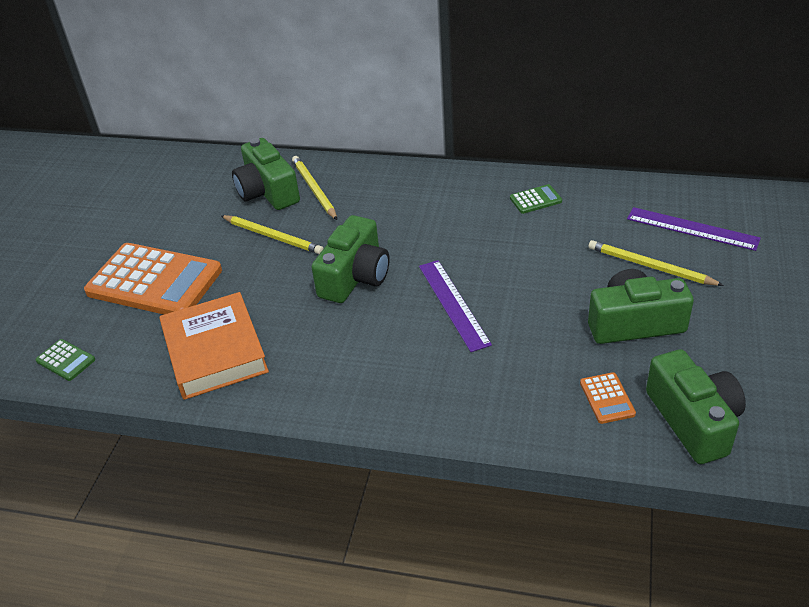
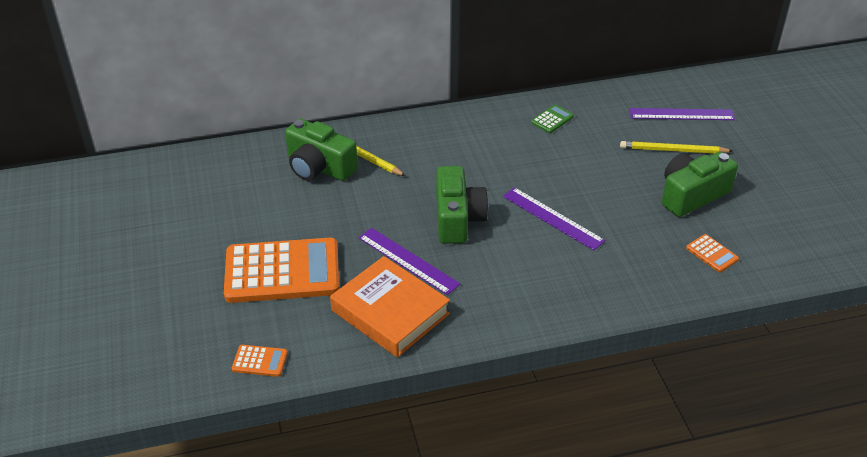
camera: 30 degrees left, 0 degrees up
green calculator [35,339,95,381] -> orange calculator [232,345,288,377]
yellow pencil [221,215,324,254] -> none
green camera [646,349,746,464] -> none
none -> purple ruler [358,228,460,295]

